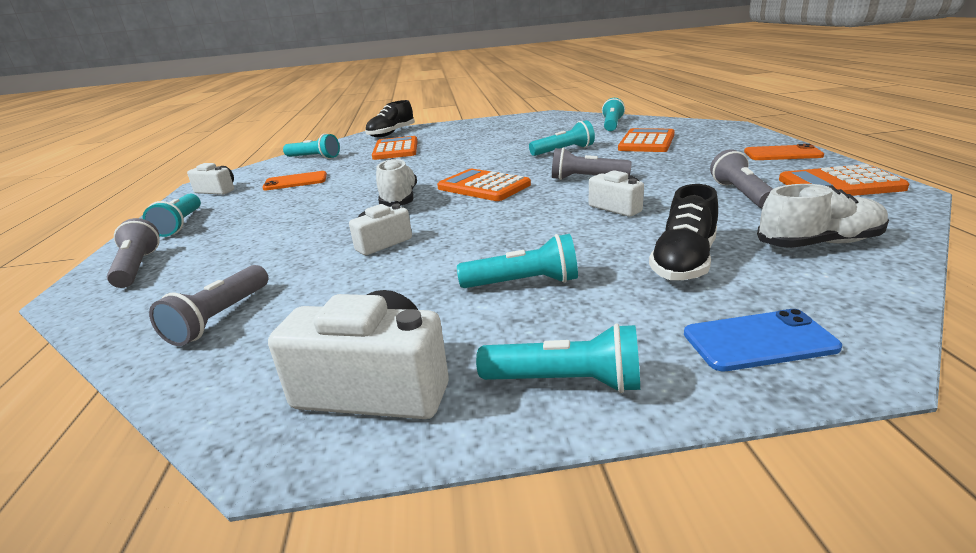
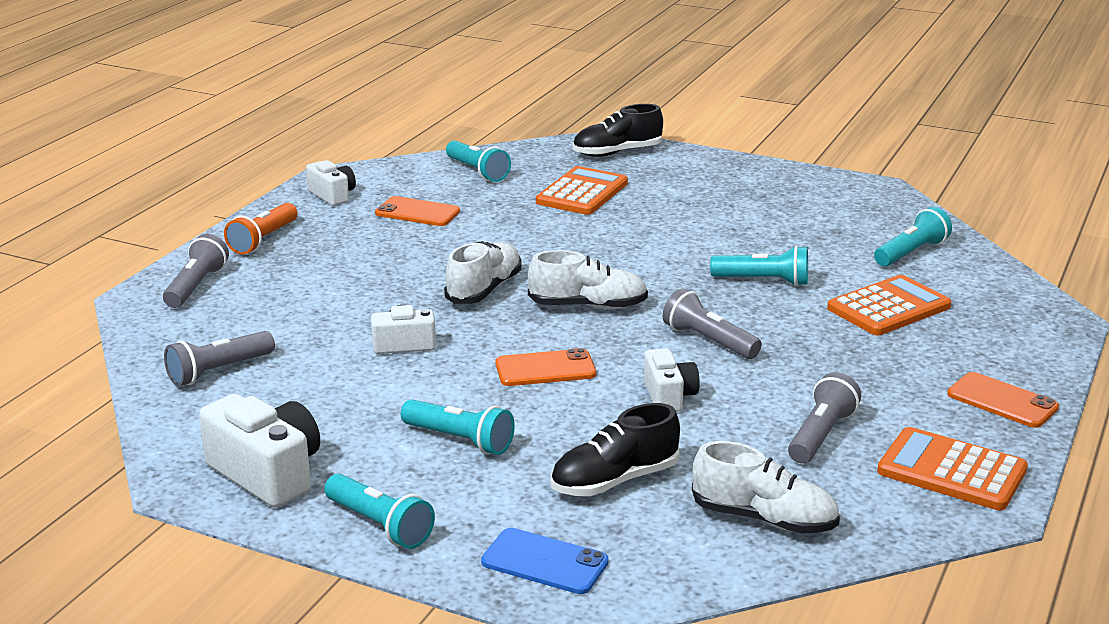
camera: 30 degrees right, 0 degrees up
turquoise flashlight [142,194,201,237] -> orange flashlight [224,203,297,255]
orange calculator [437,169,531,201] -> white shoe [528,250,648,309]
none -> orange phone [496,348,596,386]

